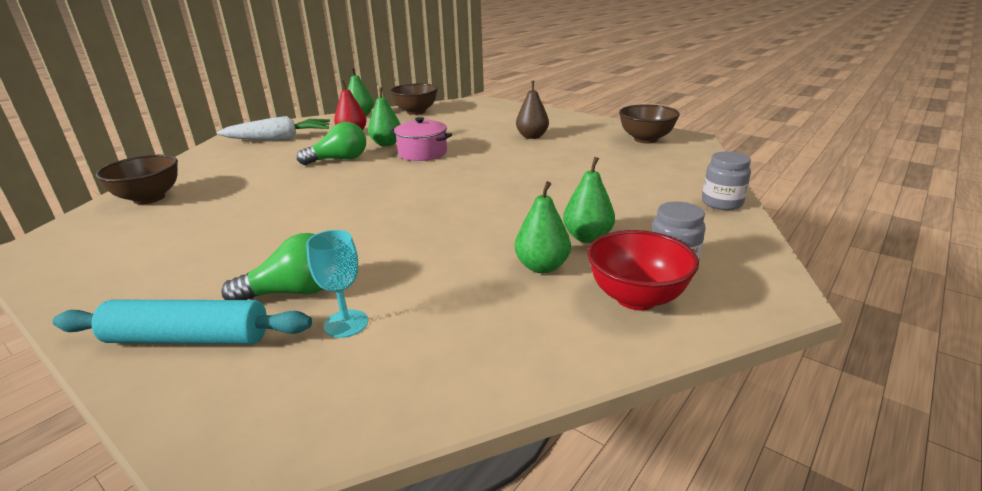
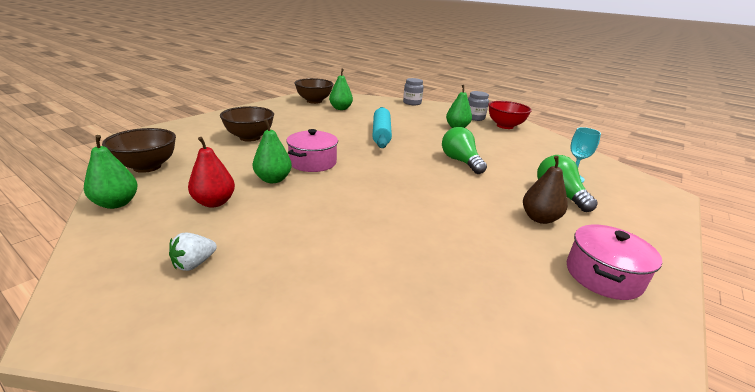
camera: 95 degrees left, 0 degrees up
turquoise rolling pin [53,300,312,344] -> turquoise rolling pin moved to [372,107,392,148]
brown bowl [96,154,178,205] -> brown bowl moved to [220,106,274,142]
white carrot [216,116,330,141] -> white strawberry [169,233,217,271]
green light bulb [297,122,366,165] -> green light bulb moved to [442,127,487,174]
green pear [515,181,571,273] -> green pear moved to [329,68,353,110]
brown pear [516,81,549,139] -> brown pear moved to [523,156,568,224]
none -> pink pot [567,225,662,300]

